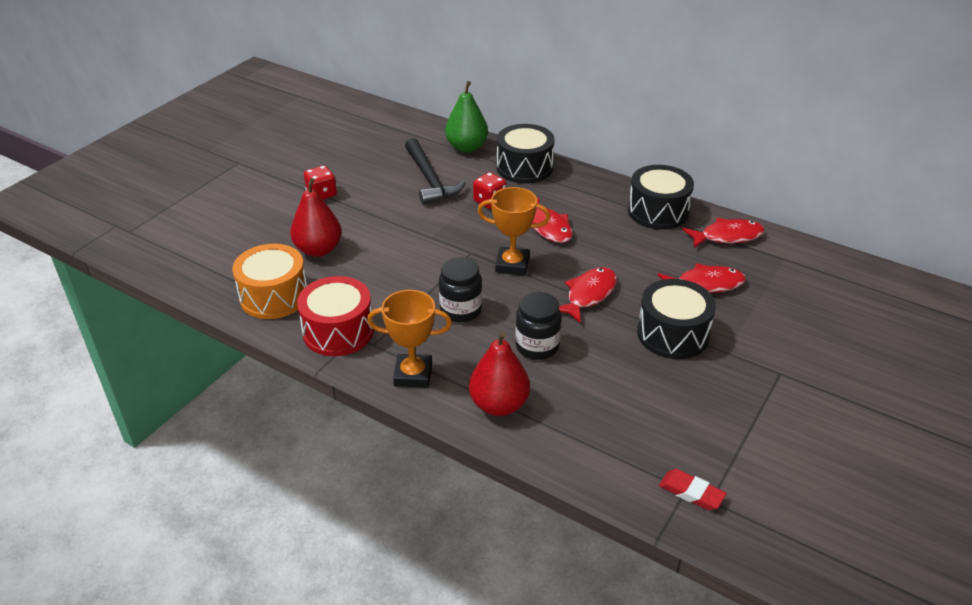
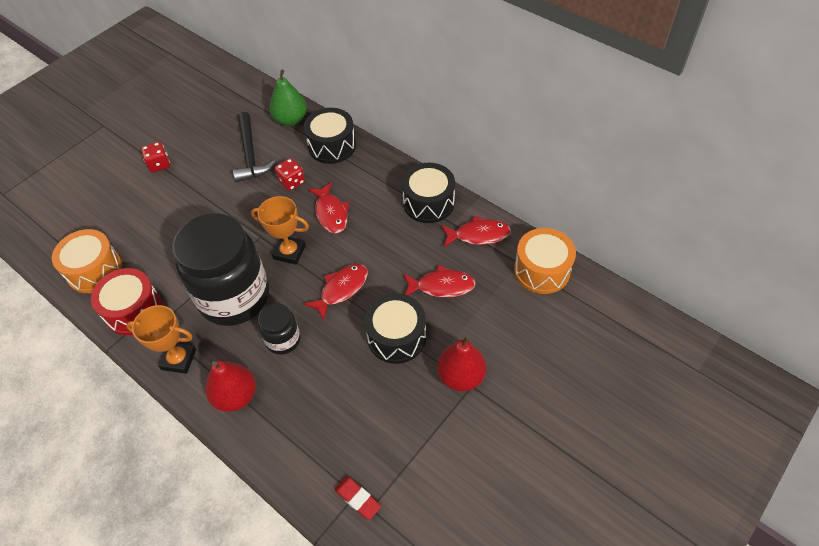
camera: 10 degrees right, 15 degrees up
red pear [290,178,342,257] -> red pear moved to [437,335,487,391]
black jar [439,257,482,322] -> black jar [172,214,269,326], size x2.15
none -> orange drum [514,228,576,294]

